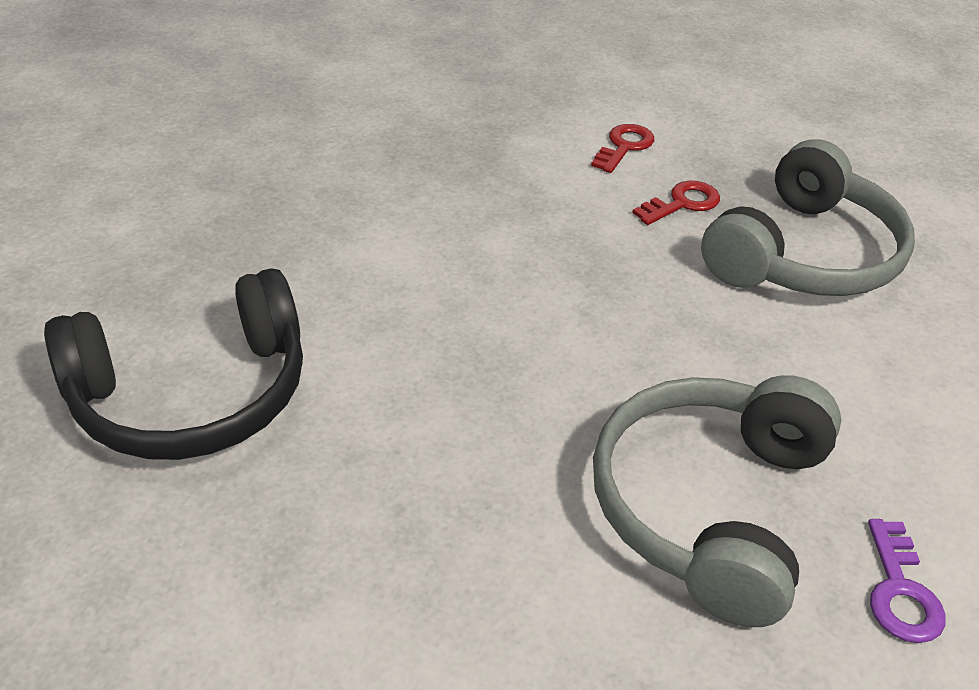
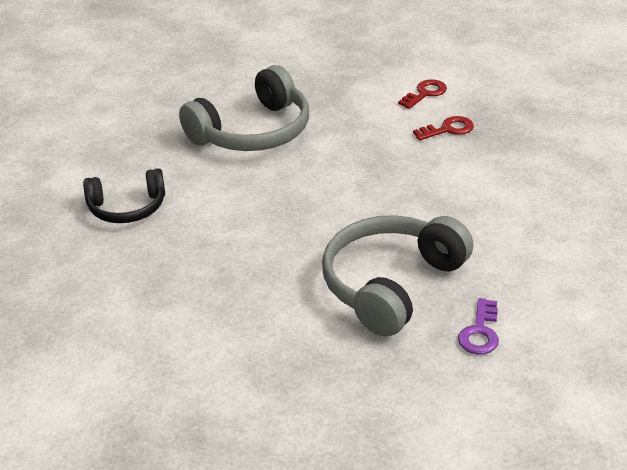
camera: 15 degrees right, 5 degrees down
black headphones [44,268,303,460] -> black headphones [83,168,165,223], size x0.61
grey headphones [701,140,915,296] -> grey headphones moved to [179,65,309,151]

